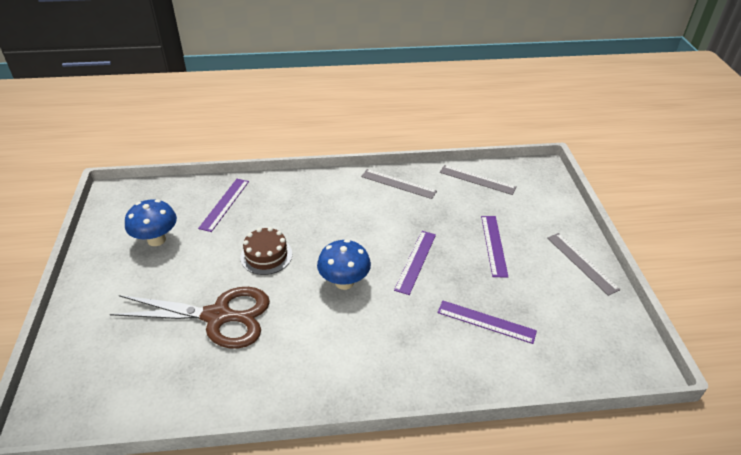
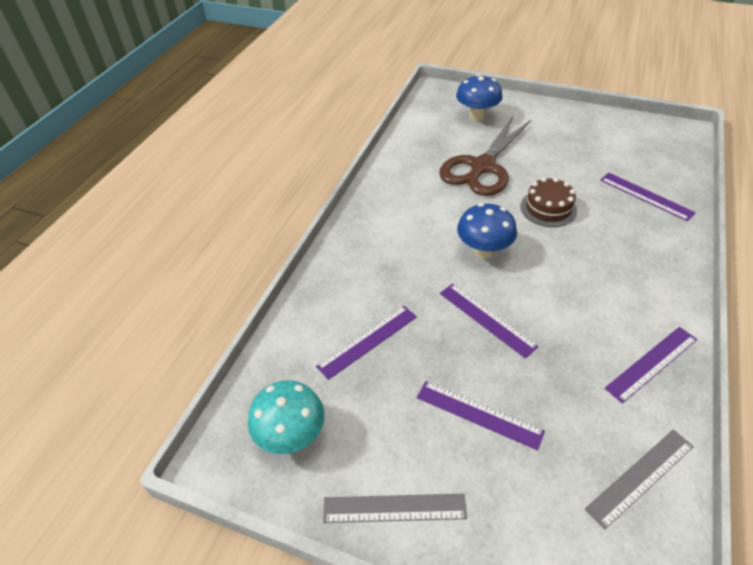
camera: 120 degrees right, 5 degrees up
blue mushroom [125,199,177,246] -> blue mushroom moved to [456,74,502,121]
grey ruler [361,169,437,199] -> purple ruler [605,327,697,403]
none -> turquoise mushroom [248,380,325,454]

